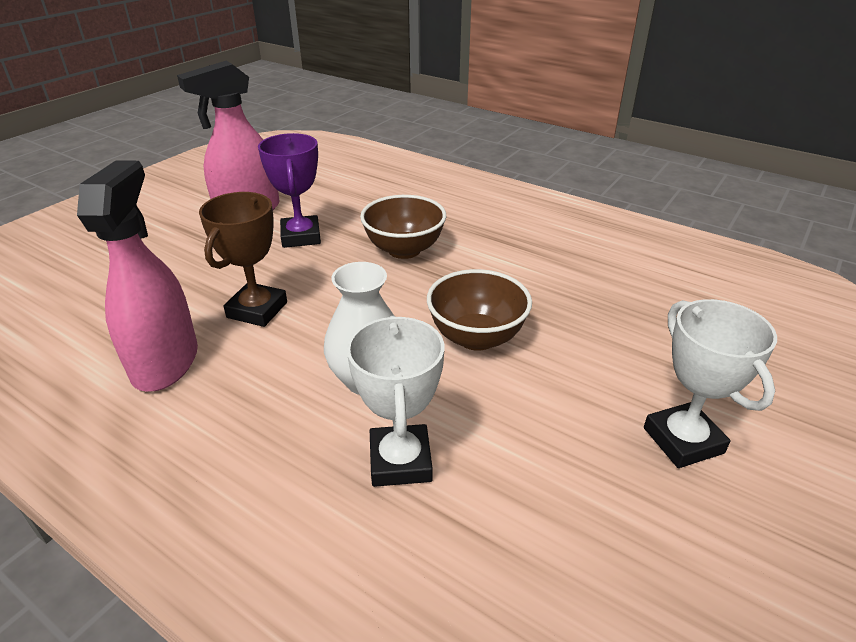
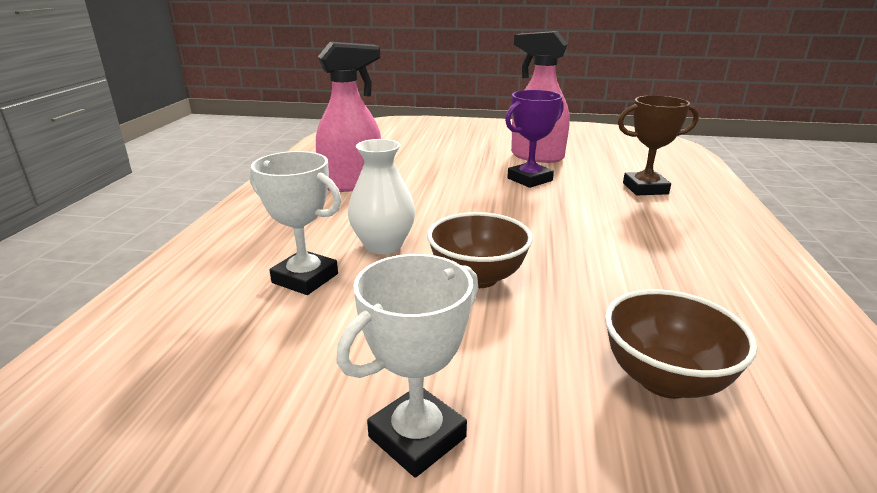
camera: 65 degrees right, 10 degrees down
brown trophy [199,192,287,327] -> brown trophy moved to [618,95,699,195]
white trophy [347,316,444,487] -> white trophy turned 60 degrees clockwise [249,151,341,295]
brown bowl [360,195,446,259] -> brown bowl moved to [605,289,757,399]

